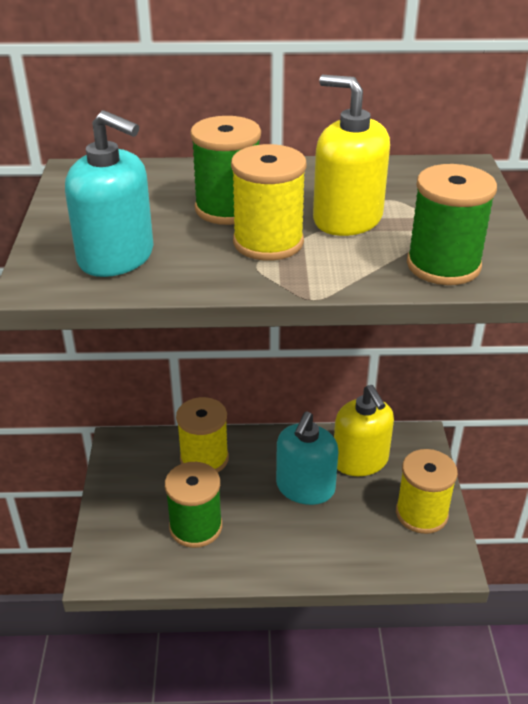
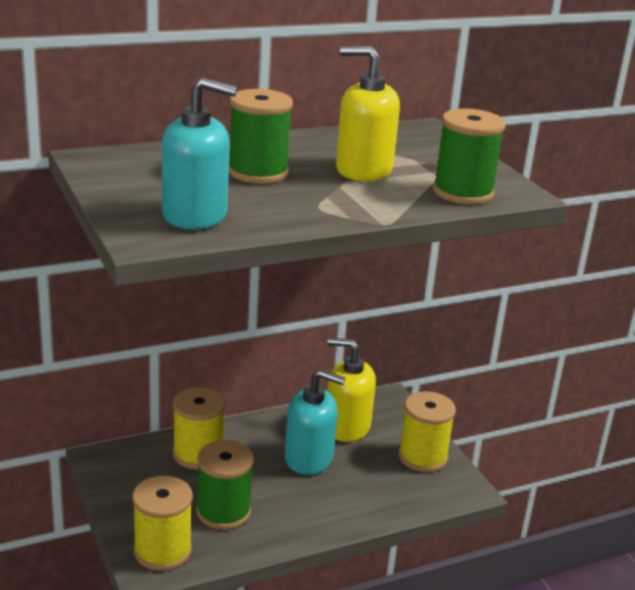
camera: 25 degrees left, 10 degrees down
yellow spool [231,144,307,261] -> yellow spool moved to [133,476,193,571]
turquoise soap dispenser [276,411,339,505] -> turquoise soap dispenser turned 75 degrees counterclockwise [285,369,345,475]
yellow soap dispenser [334,385,394,476] -> yellow soap dispenser turned 150 degrees clockwise [327,338,376,442]

